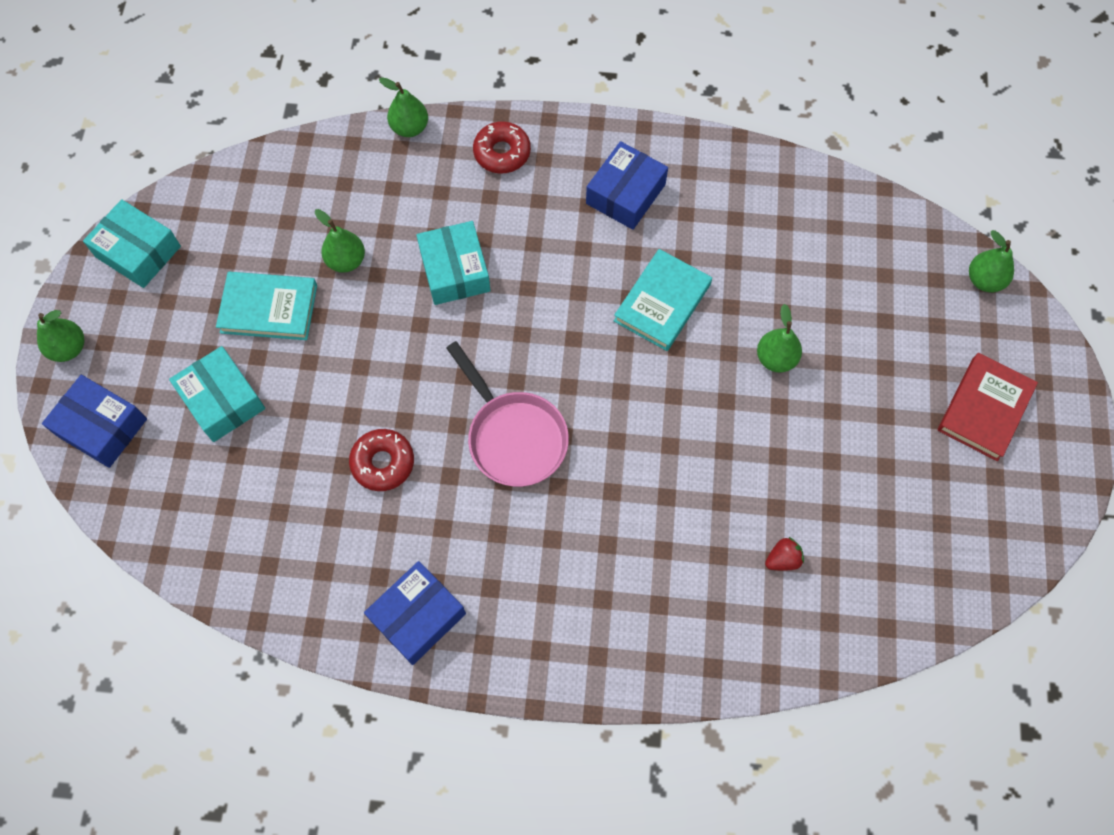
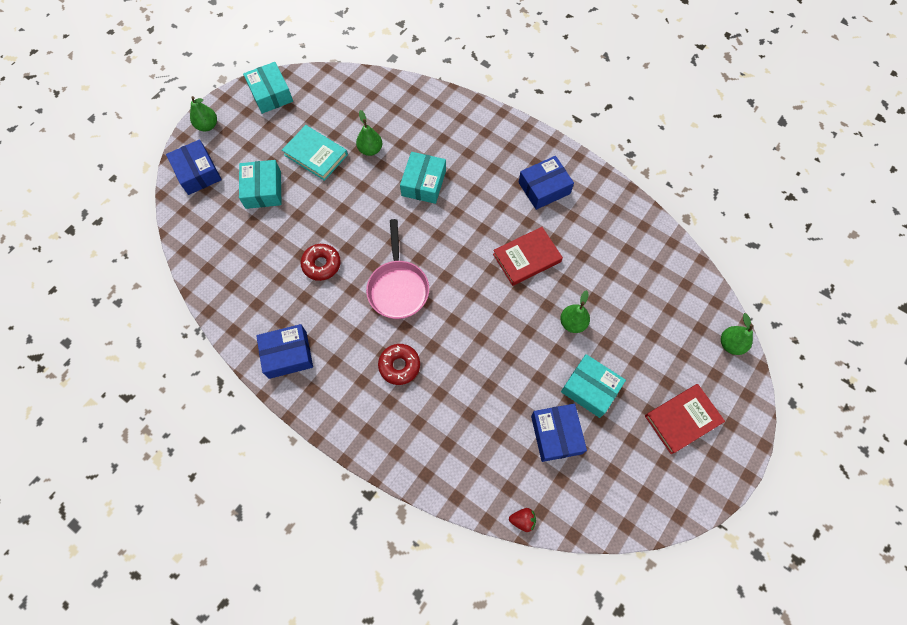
camera: 30 degrees right, 0 degrees up
green pear [379,77,428,137] -> none
red donut [473,121,531,174] -> red donut moved to [378,344,420,385]
turquoise book [614,249,712,351] -> red book [493,227,563,286]
red strawberry [765,537,804,571] -> red strawberry moved to [509,508,536,532]
none -> blue box [531,404,587,462]
none -> turquoise box [561,354,626,418]

